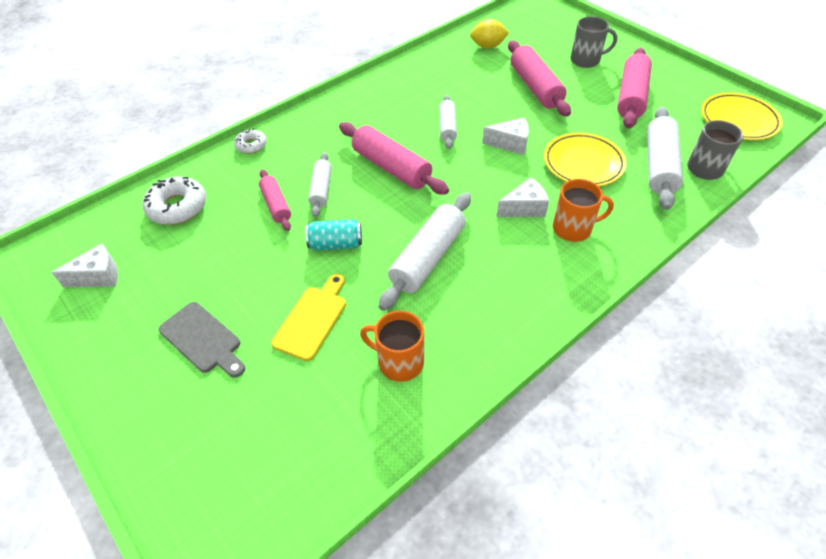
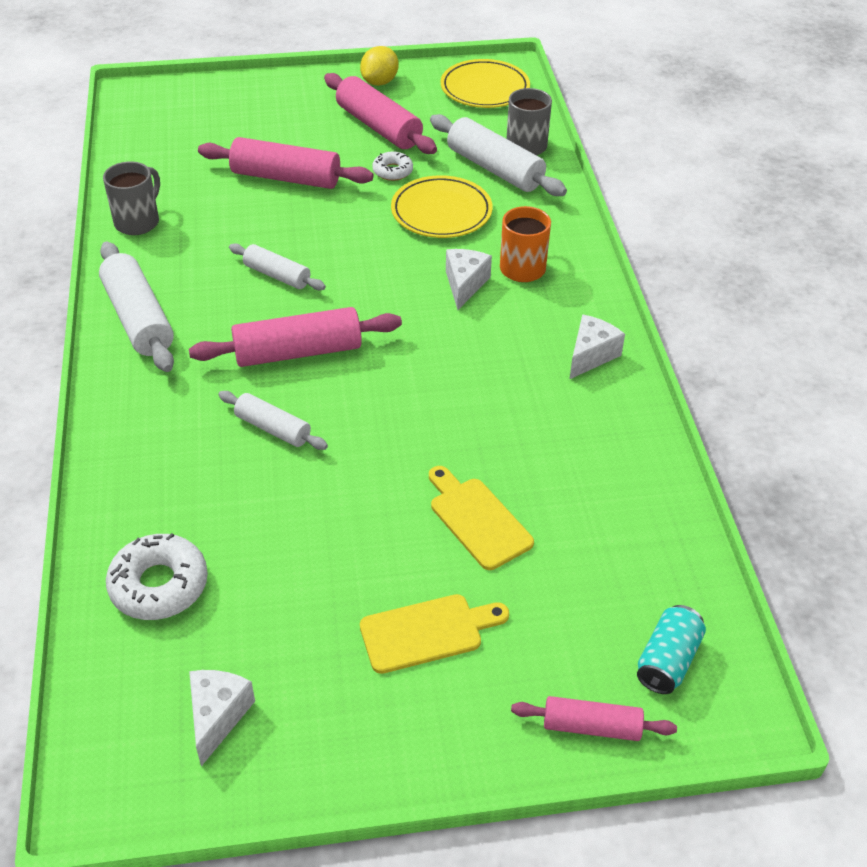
camera: 60 degrees left, 5 degrees down
grey cutting board [159,302,245,378] -> yellow cutting board [360,594,509,674]
white donut [234,129,267,154] -> white donut moved to [372,152,413,181]
pink rolling pin [259,169,291,231] -> pink rolling pin moved to [511,696,677,741]
turquoise can [306,219,362,250] -> turquoise can moved to [637,605,706,694]
orange mug [360,311,424,382] -> none
white rolling pin [379,192,471,311] -> white rolling pin moved to [99,242,174,372]
yellow lemon [470,19,509,49] -> yellow lemon moved to [360,46,399,86]
white cheese [482,118,529,155] -> white cheese moved to [570,314,625,379]
grey mug [570,16,618,68] -> grey mug moved to [103,161,160,235]

